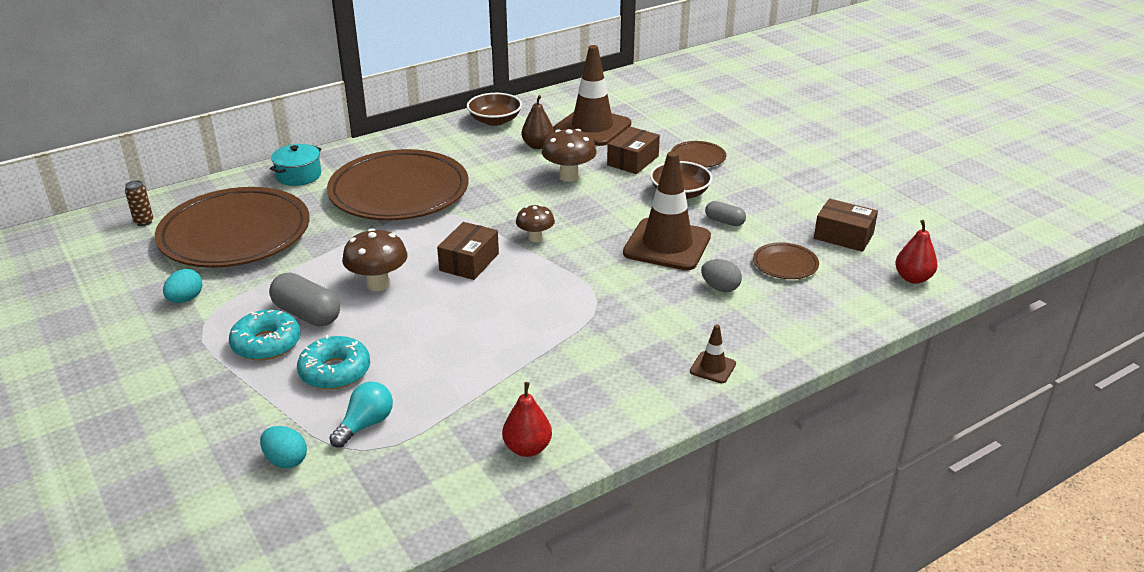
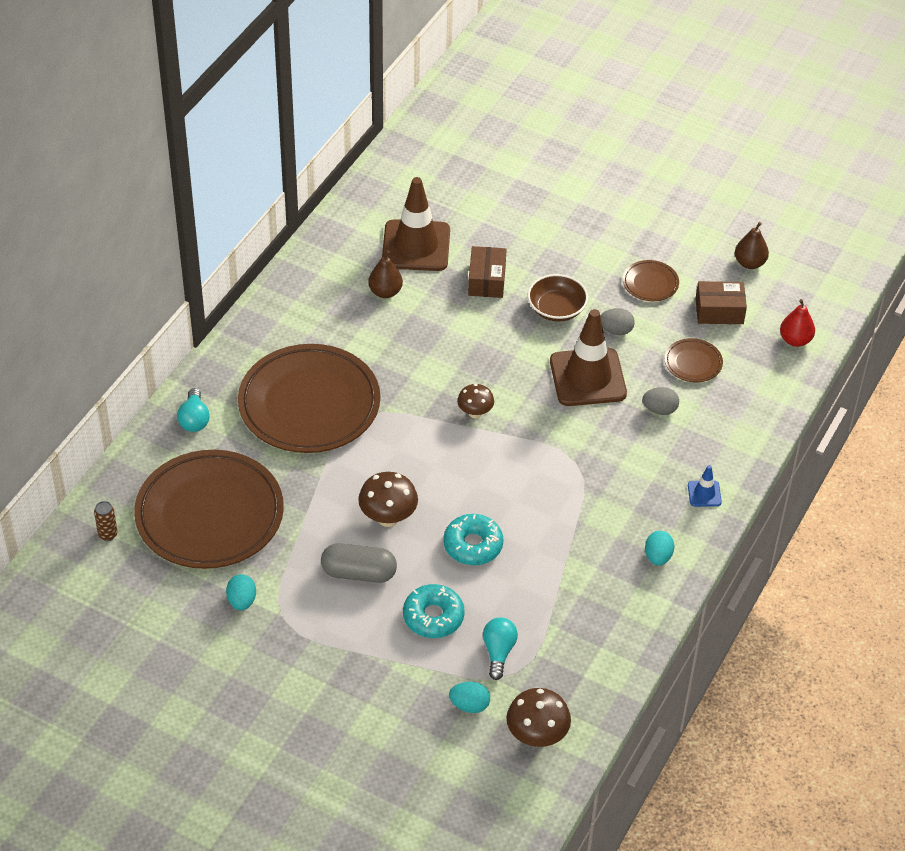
camera: 30 degrees left, 15 degrees up
turquoise donut [229,310,301,361] -> turquoise donut moved to [443,514,503,565]
turquoise pot [270,144,322,186] -> turquoise light bulb [177,388,210,432]
brown box [437,222,499,280] -> none
brown bowl [467,93,522,126] -> none
red pear [502,382,552,457] -> none
brown mushroom [542,129,597,182] -> brown mushroom moved to [506,688,571,747]
brown plate [671,141,726,168] -> brown plate moved to [623,260,679,301]
brown traffic cone [690,324,736,383] -> blue traffic cone [688,465,722,507]
grey capsule [705,201,746,226] -> grey egg [600,308,635,335]
none -> turquoise egg [645,531,675,566]
none -> brown pear [735,222,769,269]

